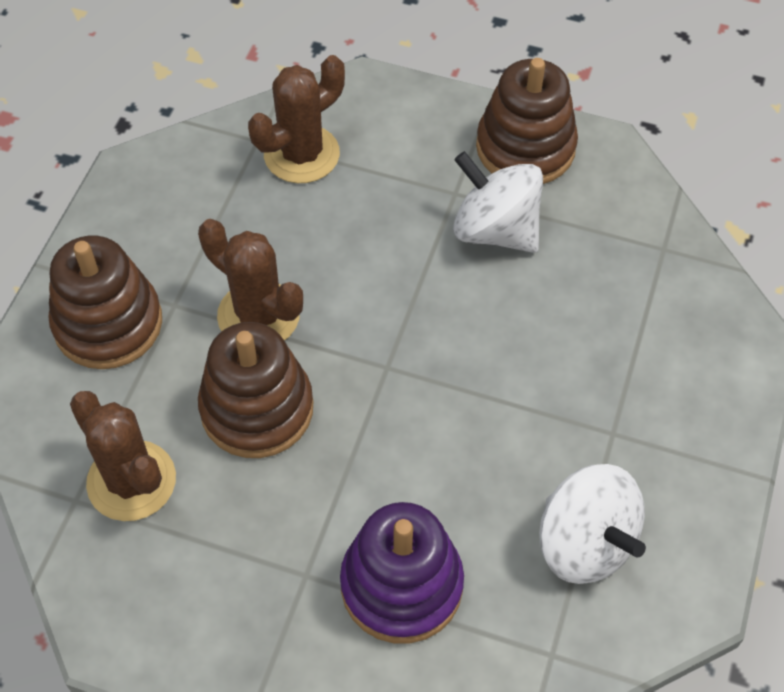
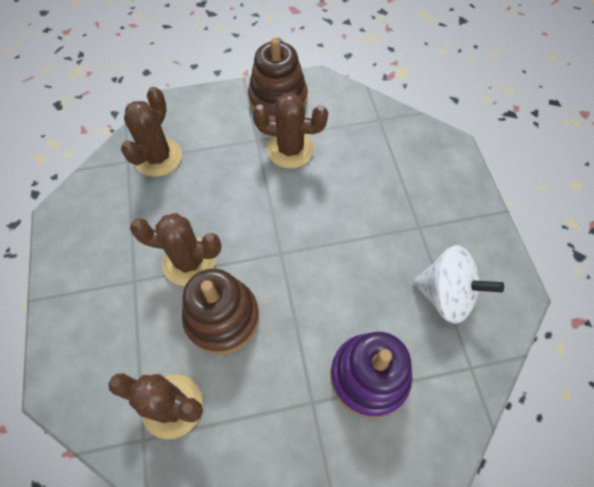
camera: 30 degrees left, 5 degrees up
brown stacking toy [49,236,162,369] -> none
white spinning top [453,151,543,253] -> brown cactus [253,92,328,169]

